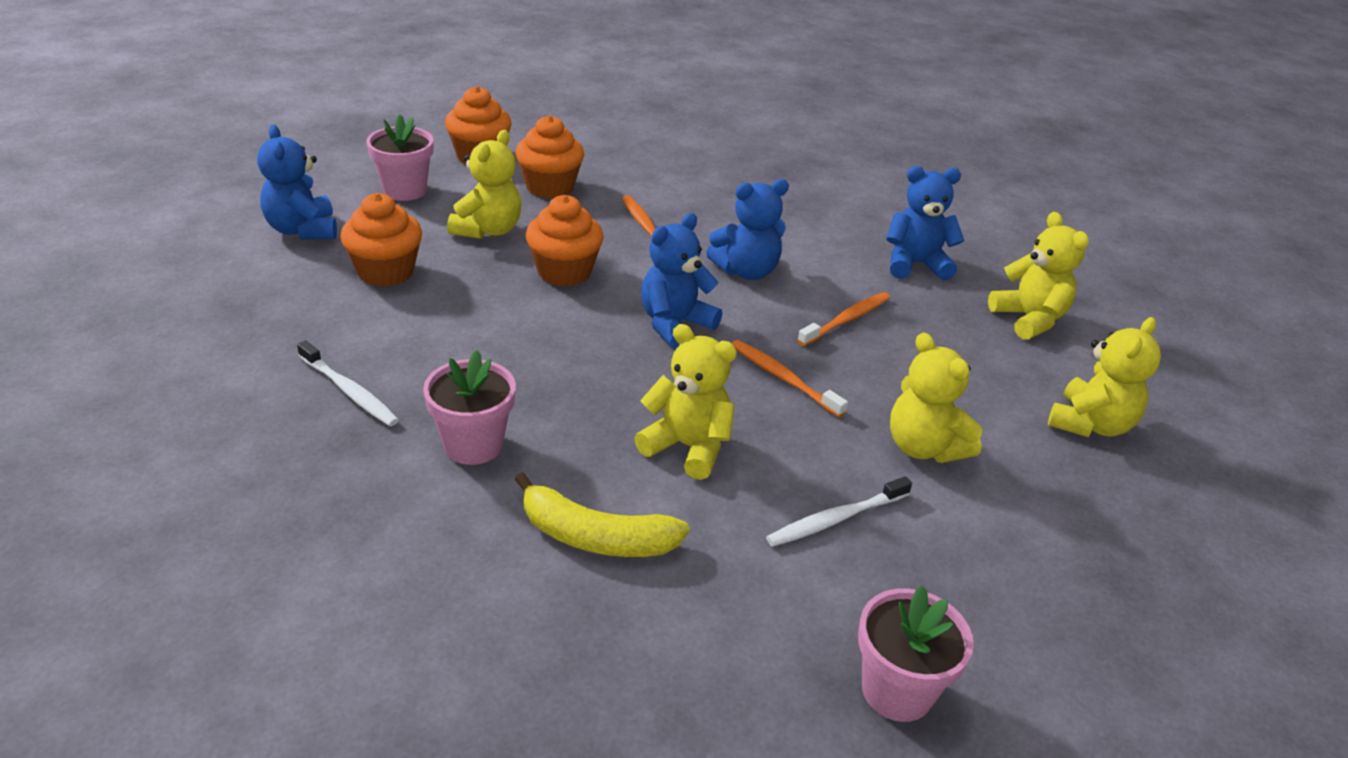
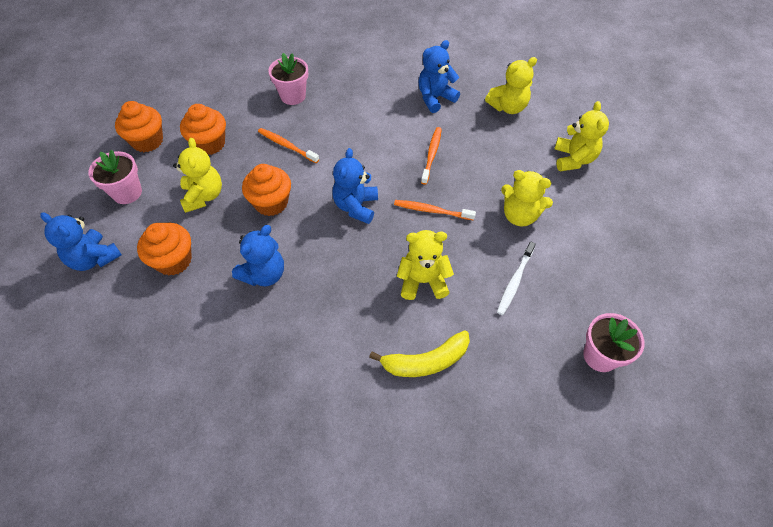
camera: 30 degrees left, 20 degrees up
white toothbrush [297,340,399,426] -> none
pink flower pot [423,350,516,465] -> pink flower pot moved to [268,53,308,105]
blue teddy bear [706,179,789,280] -> blue teddy bear moved to [232,225,284,286]
yellow teddy bear [988,212,1089,340] -> yellow teddy bear turned 120 degrees clockwise [485,57,537,114]

